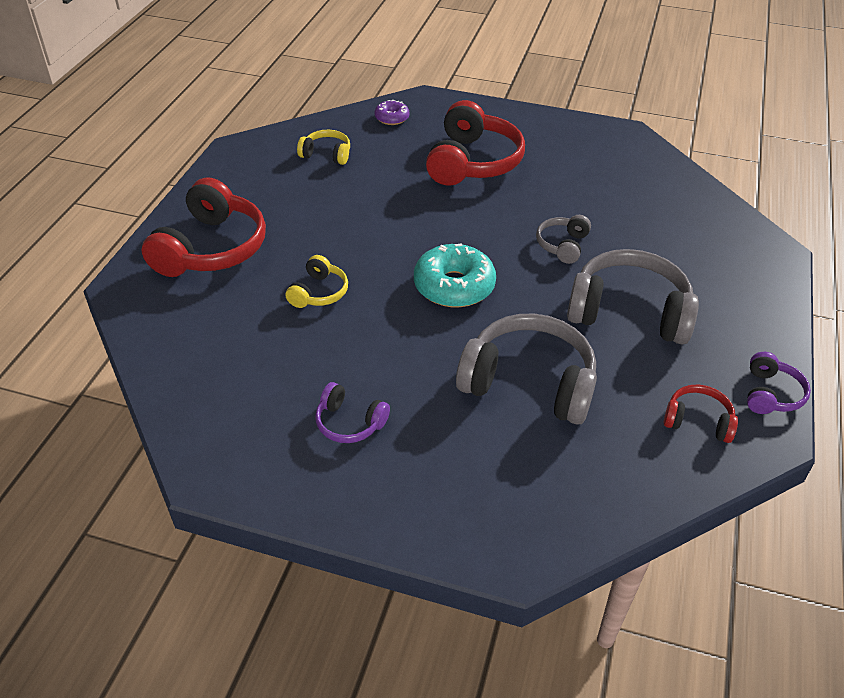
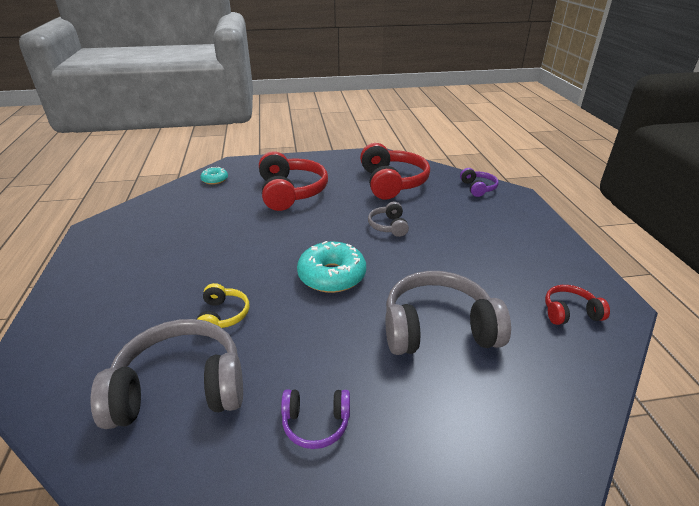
camera: 25 degrees left, 10 degrees down
red headphones [142,177,266,277] -> red headphones moved to [360,143,430,200]
yellow headphones [297,130,350,165] -> none
purple donut [374,100,409,125] -> turquoise donut [200,167,228,185]
grey headphones [567,249,699,344] -> grey headphones moved to [90,319,243,429]
purple headphones [747,352,811,414] -> purple headphones moved to [460,168,498,197]

